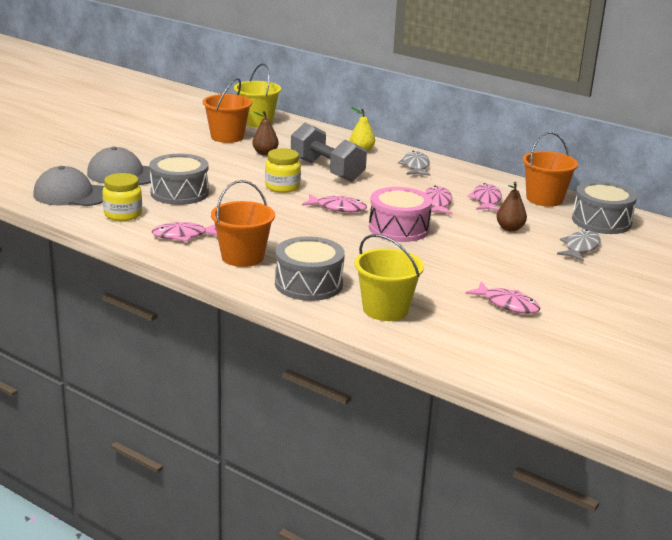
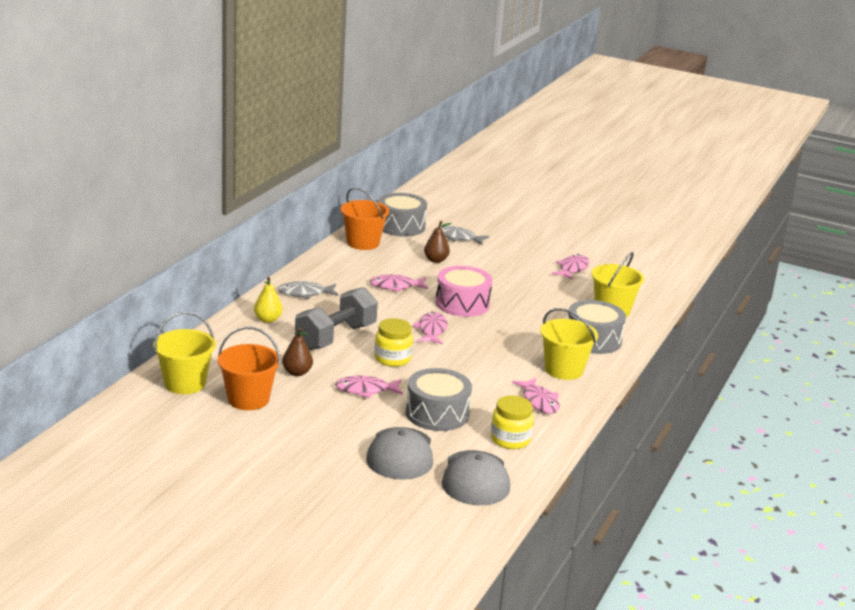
camera: 100 degrees left, 0 degrees up
orange bucket [211,180,275,267] -> yellow bucket [540,308,598,380]
pink fish [467,183,502,211] -> pink fish moved to [335,376,403,398]

